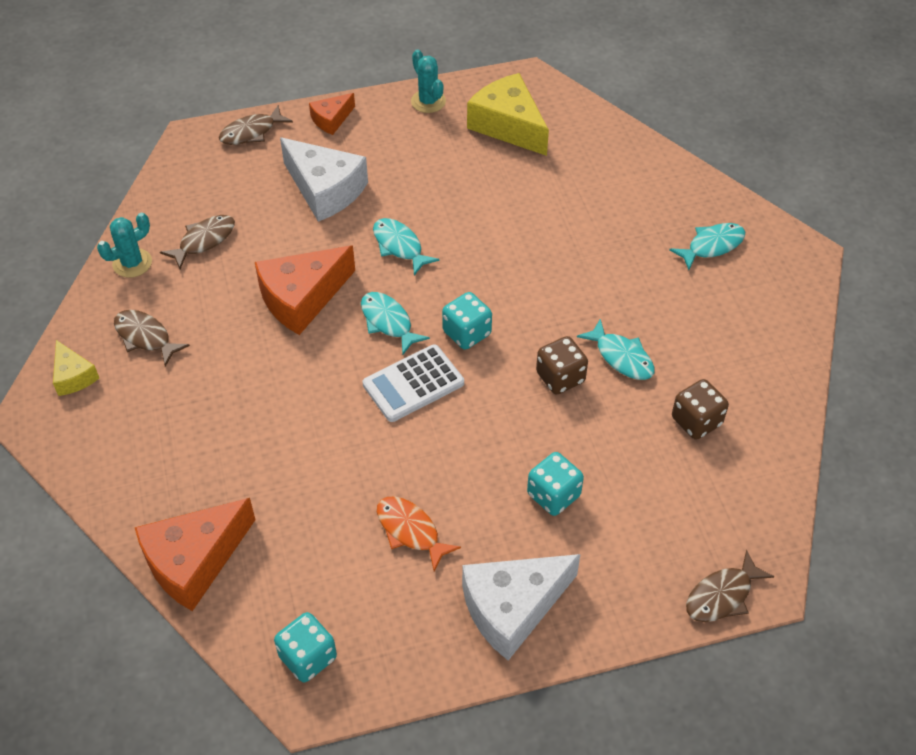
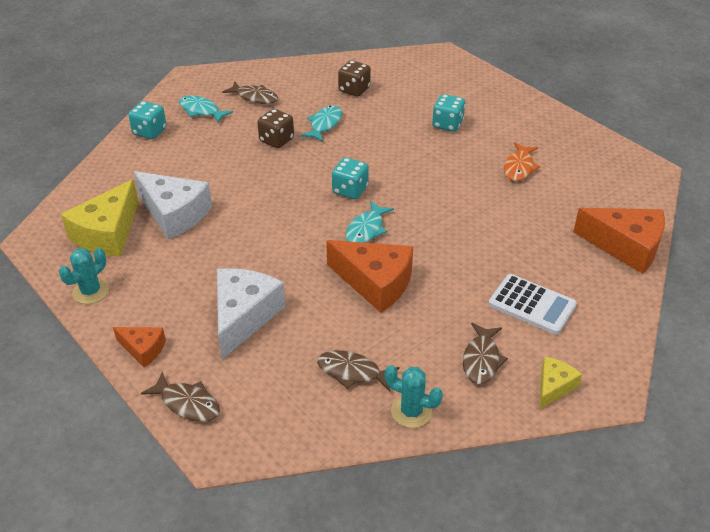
camera: 115 degrees left, 10 degrees down
turquoise dice [274,612,337,682] -> turquoise dice moved to [128,101,166,139]
white calculator [363,344,464,422] -> white calculator moved to [488,274,577,335]
turquoise fish [373,218,439,275] -> none
white cheese [462,554,581,661] -> white cheese moved to [133,171,212,239]
brown dice [536,336,588,395] -> brown dice moved to [257,109,294,148]
brown fish [686,550,775,622] -> brown fish moved to [222,82,278,104]

